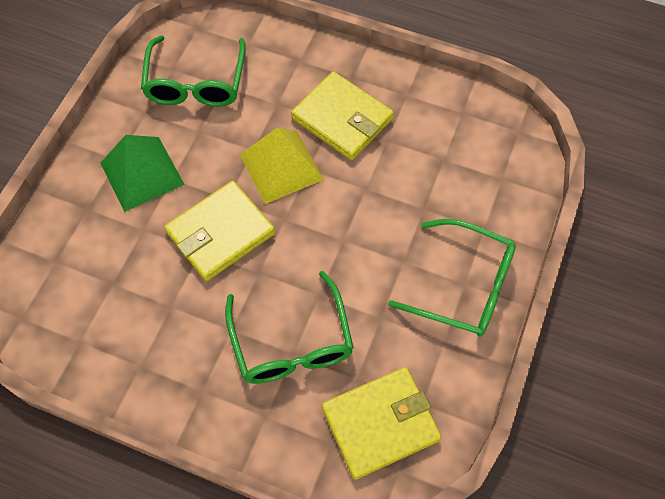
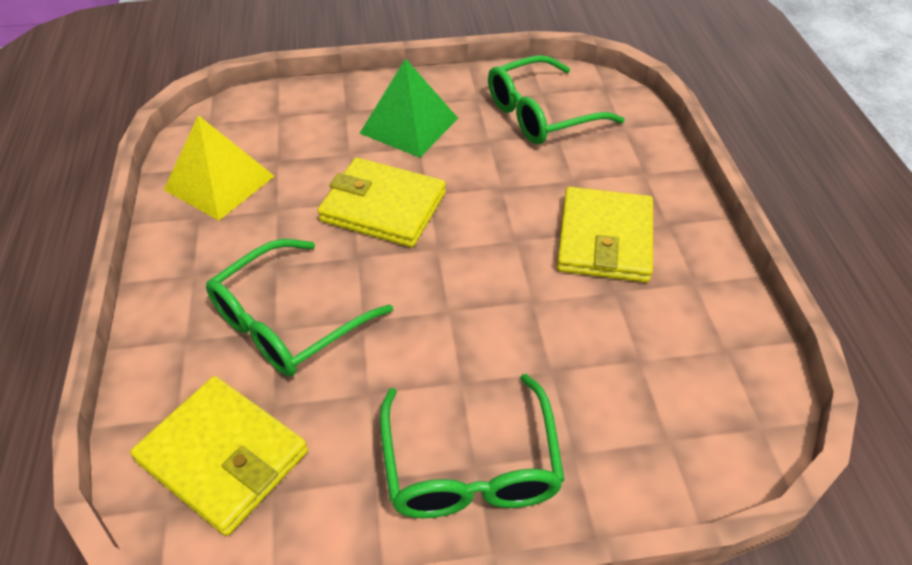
camera: 60 degrees right, 15 degrees down
yellow pyramid [240,128,324,204] -> yellow pyramid moved to [164,115,274,221]

